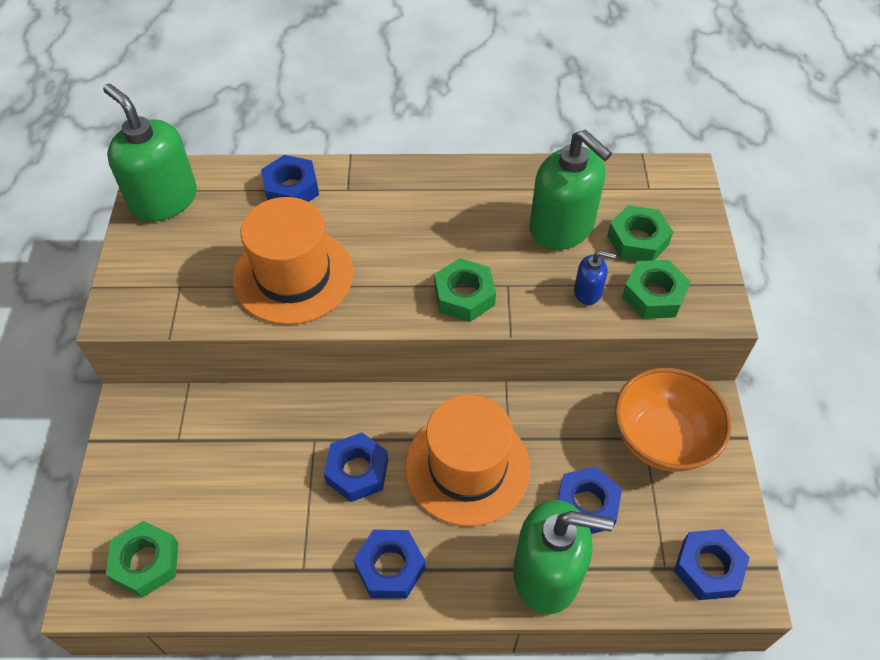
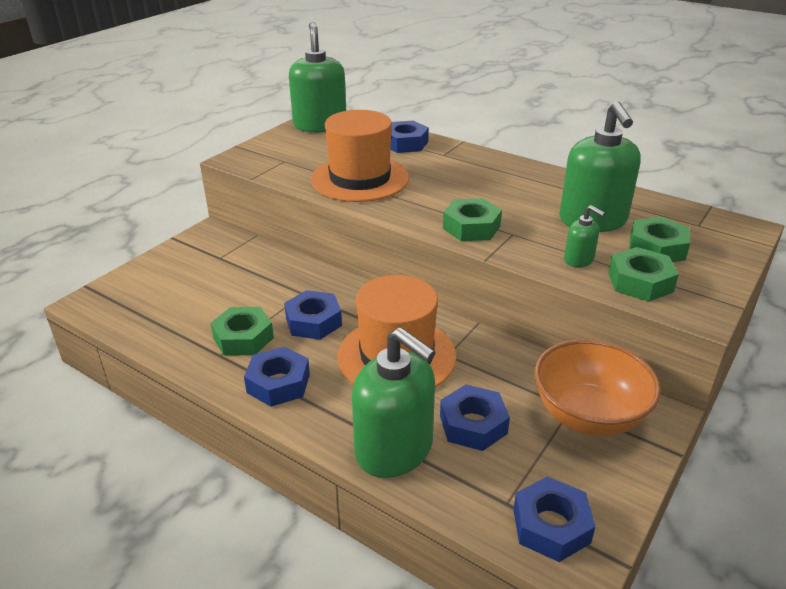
camera: 35 degrees right, 20 degrees down
green nut [106,521,178,598] -> green nut moved to [210,307,274,356]
blue soap dispenser [574,251,616,305] -> green soap dispenser [564,205,605,267]

